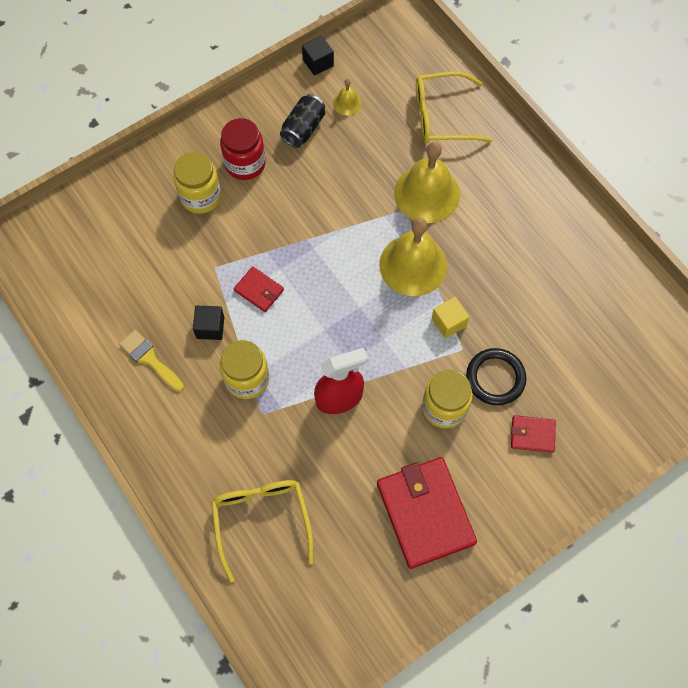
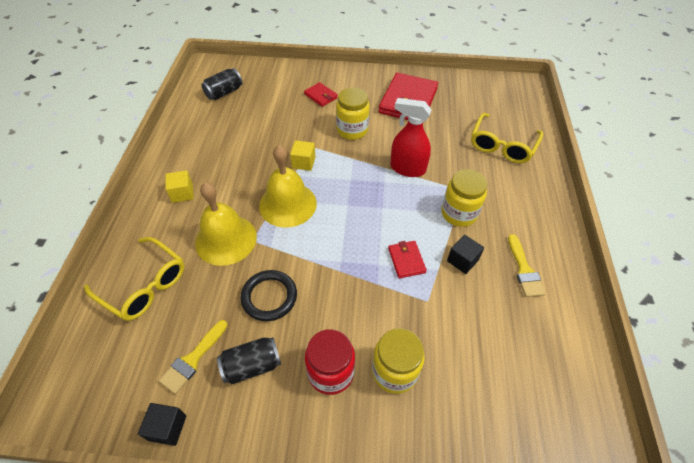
camera: 140 degrees left, 15 degrees down
yellow bell [333,79,362,116] -> yellow brush [159,320,228,394]
black ring [466,348,526,405] -> black ring moved to [241,270,297,321]
none -> yellow cube [165,170,194,203]
none -> black can [201,68,243,100]

